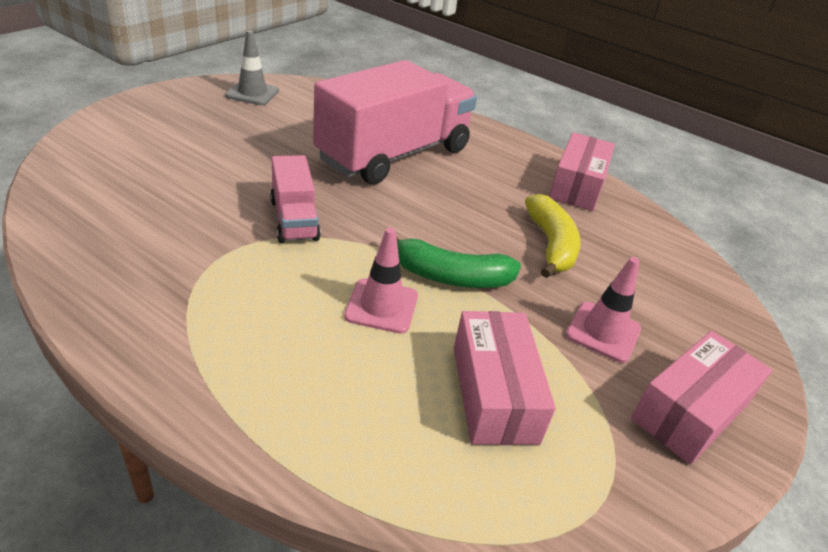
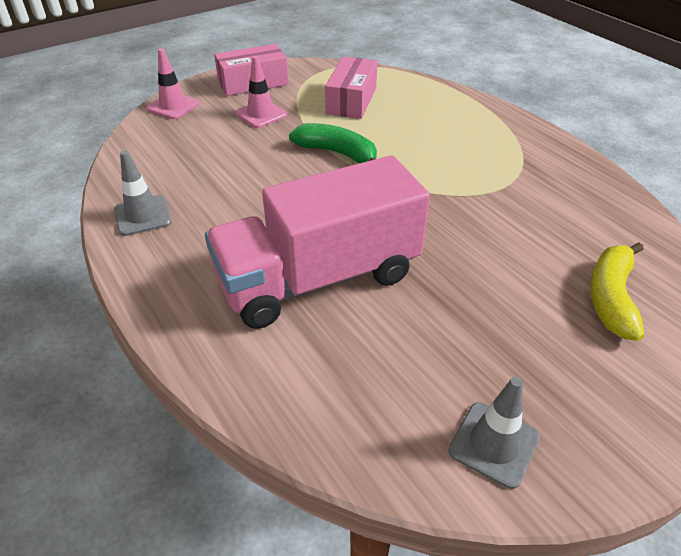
camera: 155 degrees left, 5 degrees up
pink truck [270,155,321,243] -> none
pink traffic cone [344,227,418,334] -> pink traffic cone moved to [146,48,199,119]
yellow banana [525,194,581,278] -> yellow banana moved to [590,242,644,341]
pink box [549,132,615,211] -> grey traffic cone [114,150,172,236]

